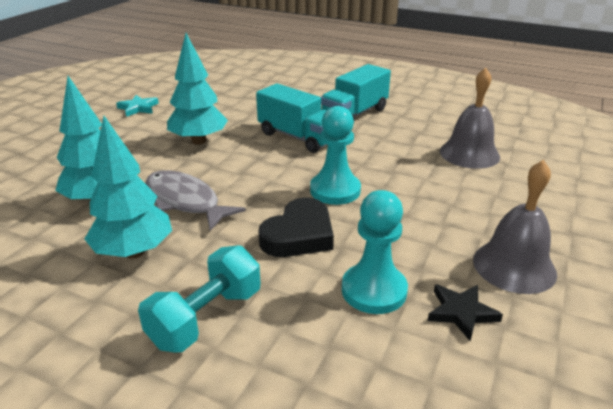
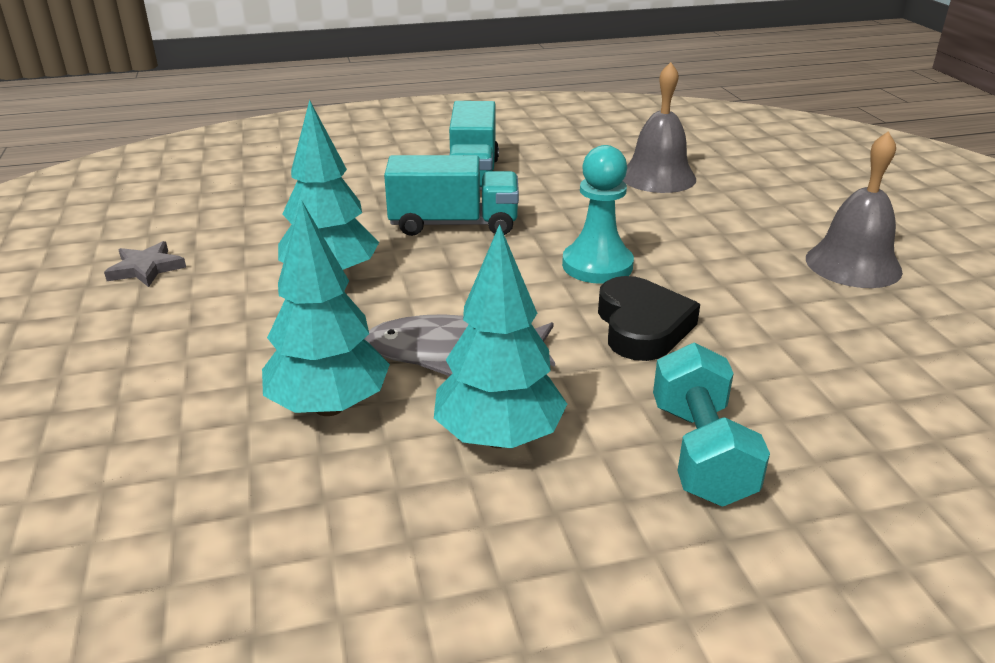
camera: 40 degrees left, 0 degrees up
turquoise star [116,95,159,117] -> grey star [104,241,186,287]
turquoise pawn [342,190,408,314] -> none
black star [427,284,503,341] -> none

